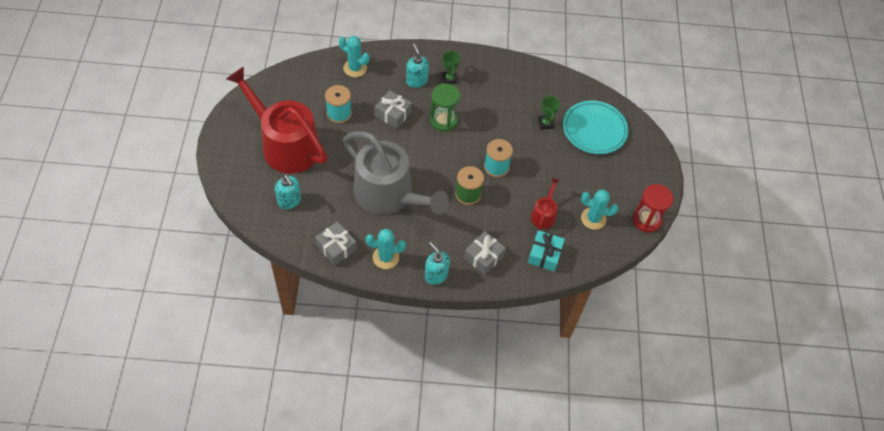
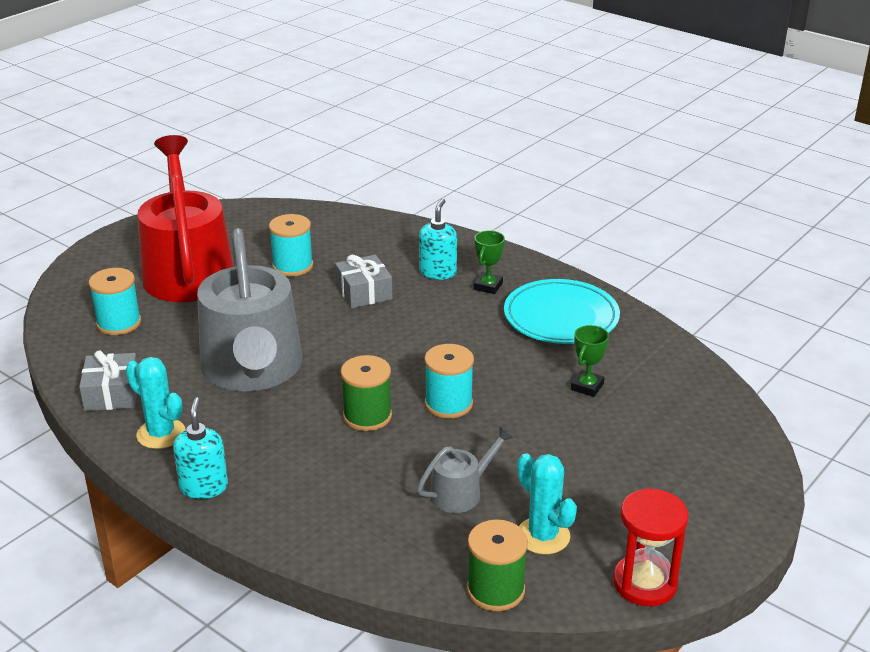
camera: 40 degrees right, 25 degrees down
turquoise soap dispenser [275,175,301,209] -> turquoise spool [89,268,141,335]
turquoise cactus [339,36,369,77] -> none
green hourglass [430,83,460,132] -> none
grey gift [464,231,506,275] -> none
turquoise gift [528,230,565,271] -> none
red watering can [531,177,560,230] -> grey watering can [417,427,514,513]
turquoise plate [563,100,629,154] -> turquoise plate moved to [504,279,620,344]
none -> green spool [467,519,528,611]

